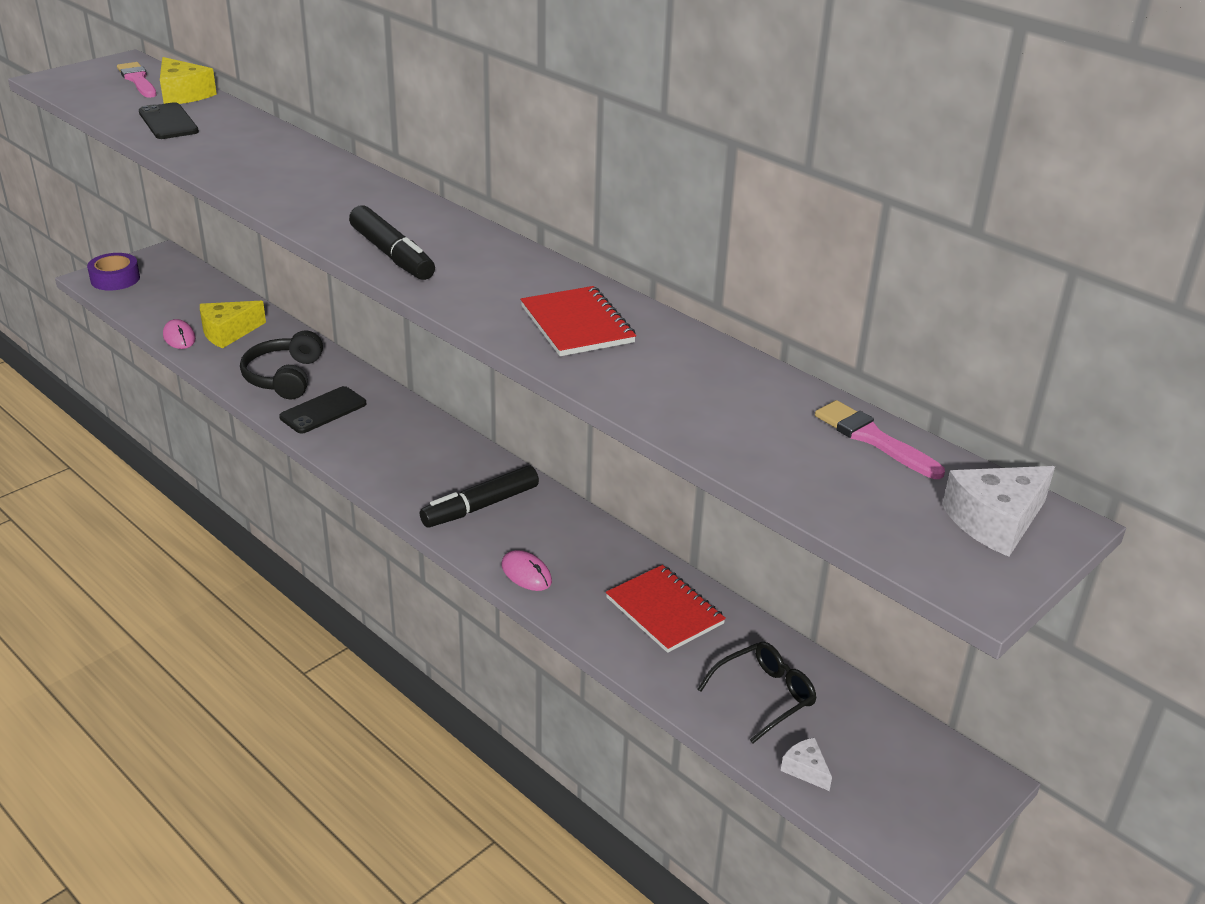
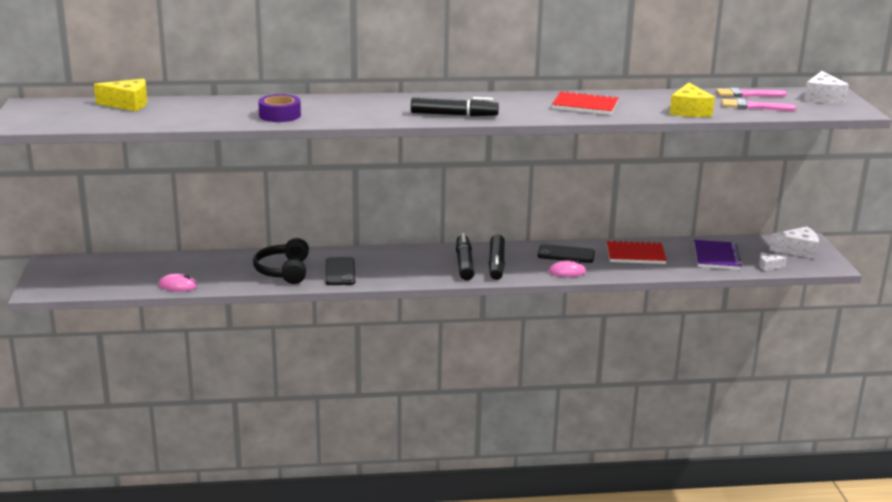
camera: 50 degrees left, 10 degrees down
purple tape [87,253,140,291] -> purple tape moved to [258,94,301,122]
pink brush [117,62,156,98] -> pink brush moved to [722,99,796,111]
black phone [139,102,199,139] -> black phone moved to [538,244,595,263]
yellow cheese [200,301,266,349] -> yellow cheese moved to [670,83,715,117]
black headphones [240,330,323,399] -> black headphones turned 45 degrees clockwise [253,238,309,284]
black glasses [697,642,817,744] -> purple notebook [694,240,742,270]
none -> black marker [456,233,475,280]
none -> white cheese [770,227,819,259]

